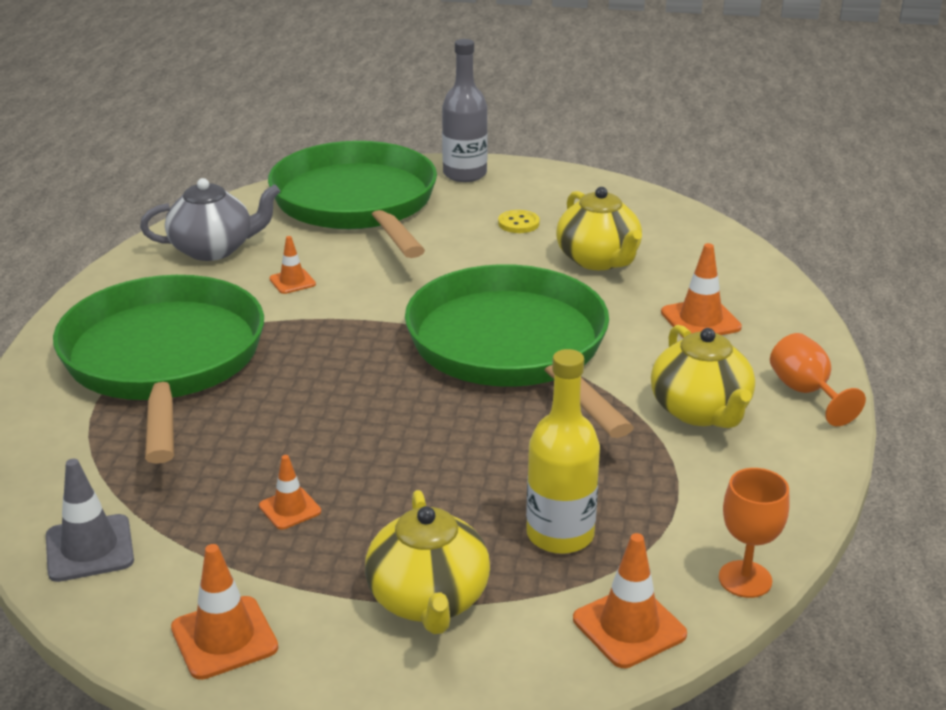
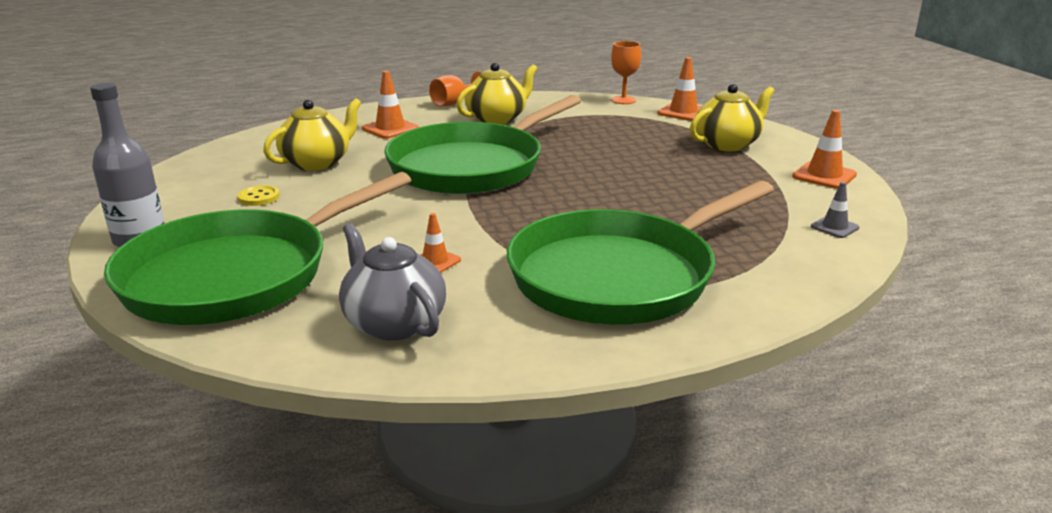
camera: 115 degrees left, 5 degrees down
grey traffic cone [46,459,134,582] -> grey traffic cone [811,182,859,238], size x0.63
orange traffic cone [259,455,321,530] -> none
yellow bottle [526,349,600,554] -> none

